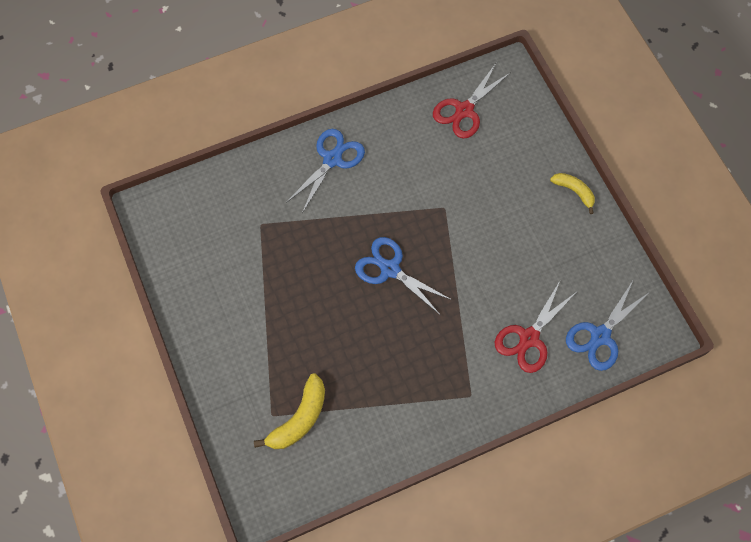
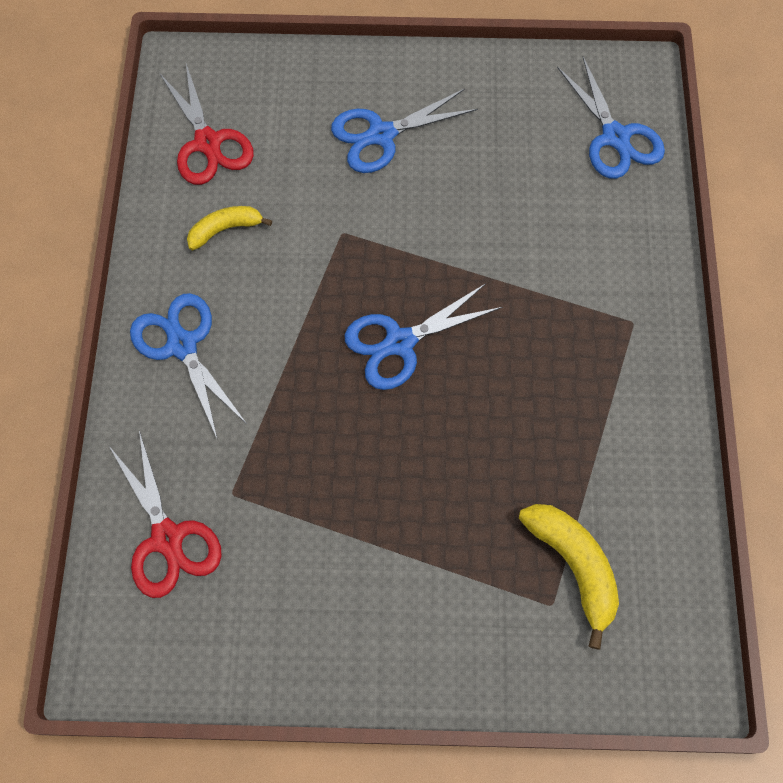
camera: 65 degrees left, 0 degrees up
red scissors [495,281,575,373] -> red scissors moved to [109,430,222,598]
yellow banana [550,173,595,214] -> yellow banana moved to [187,206,272,250]
none -> blue scissors [331,89,478,173]

